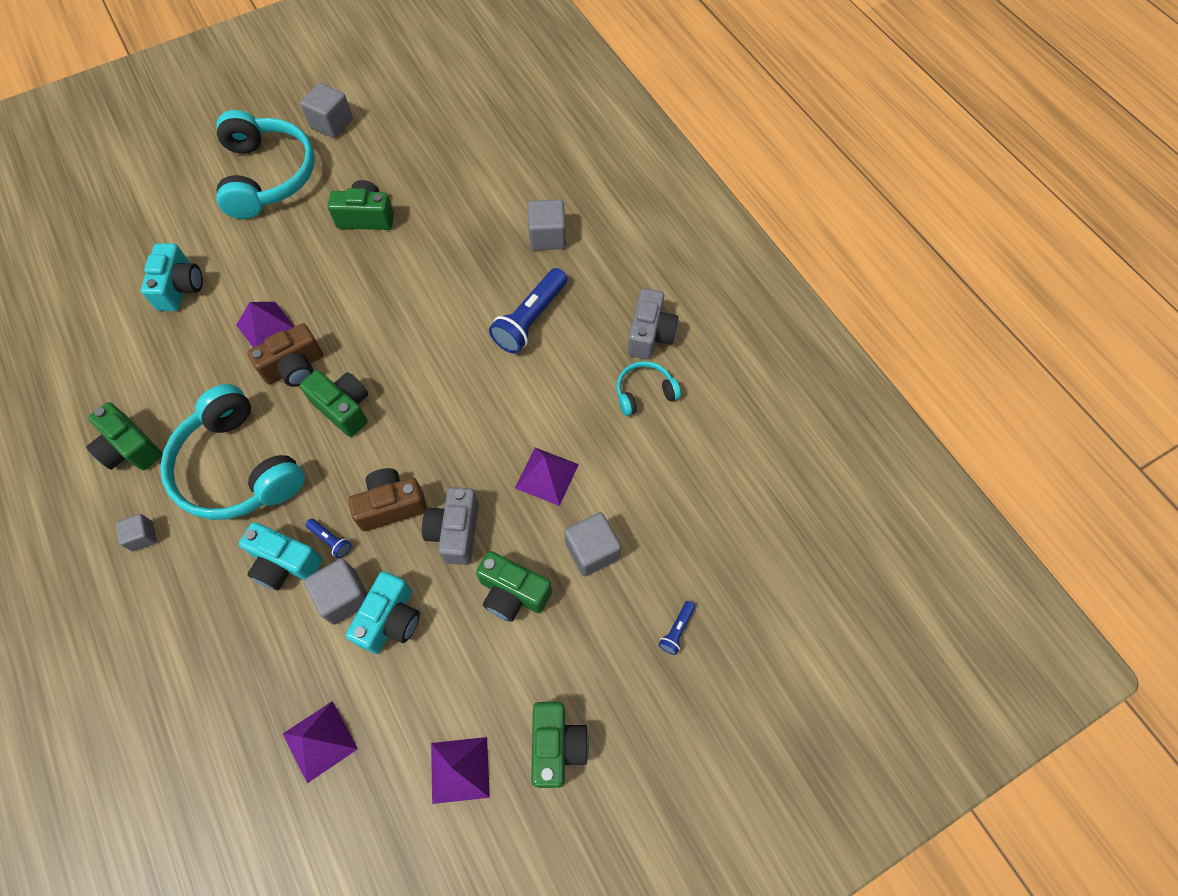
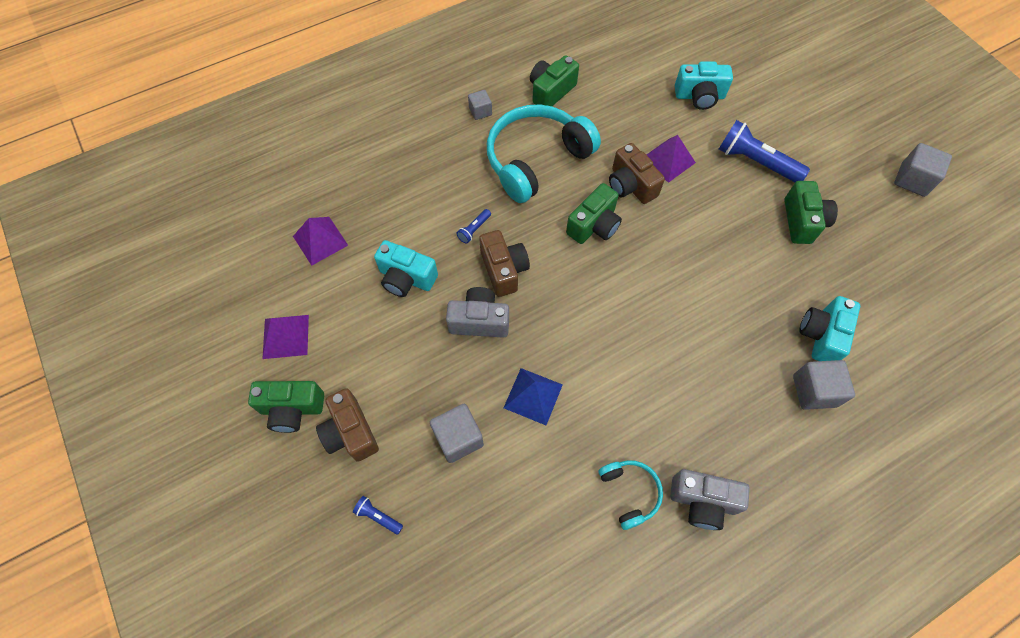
camera: 90 degrees right, 0 degrees up
turquoise headphones [216,110,315,219] -> none
turquoise camera [239,522,322,590] -> turquoise camera moved to [799,296,860,361]
grey cube [304,558,368,625] -> none
green camera [476,551,552,622] -> none
blue flashlight [489,268,567,354] -> blue flashlight moved to [719,120,810,182]
purple pyramid [515,448,579,506] -> blue pyramid [504,368,563,425]
none -> brown camera [316,388,379,462]

